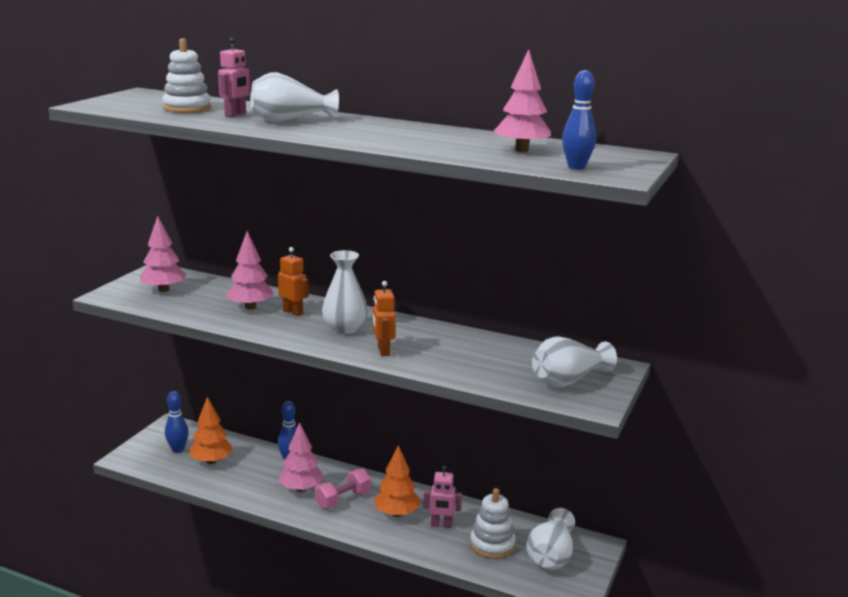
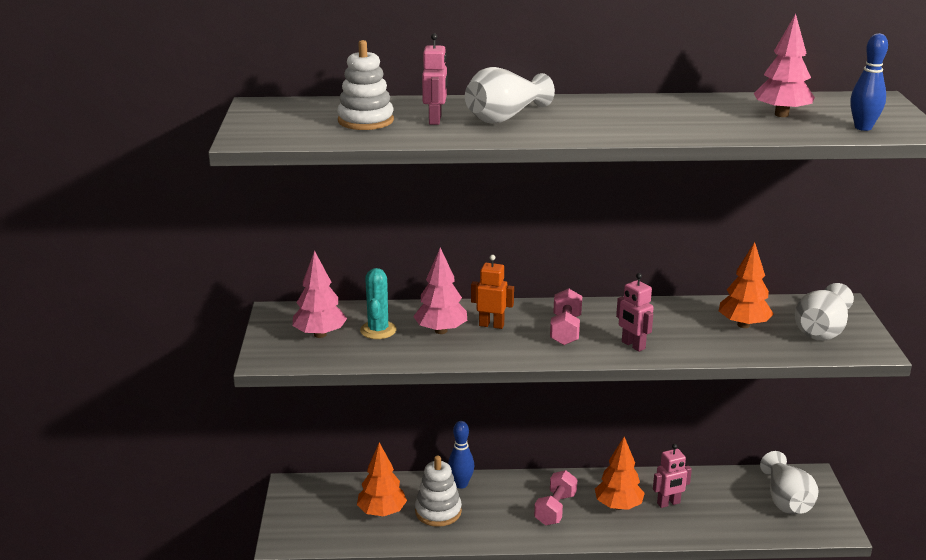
camera: 25 degrees left, 5 degrees up
blue bowling pin [165,391,189,453] -> none
pink tree [279,422,324,492] -> none
white vase [322,250,368,334] -> pink dumbbell [550,288,582,345]
orange robot [373,281,396,356] -> pink robot [616,273,654,352]
white stacking toy [470,488,516,559] -> white stacking toy moved to [415,456,462,527]
none -> turquoise cactus [360,268,397,339]
none -> orange tree [719,242,774,328]

